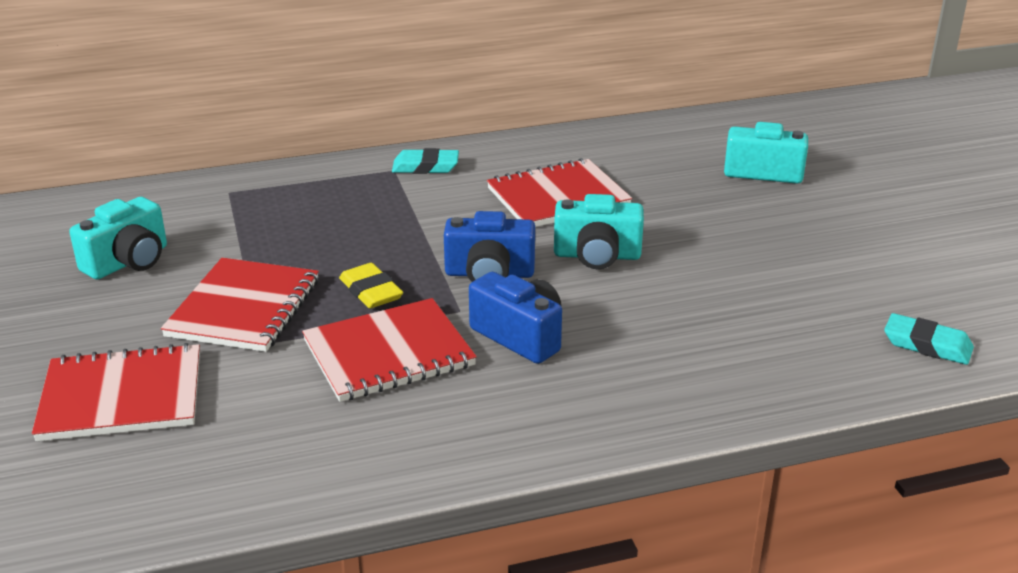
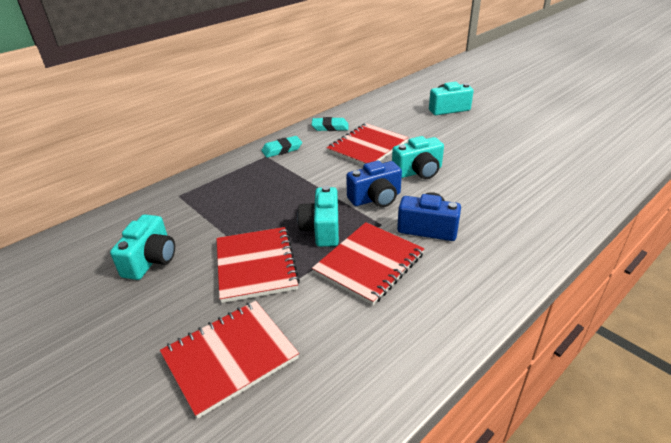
camera: 25 degrees left, 5 degrees up
yellow eraser [339,263,403,308] -> turquoise camera [297,186,339,247]
turquoise eraser [884,313,974,365] -> turquoise eraser moved to [312,117,348,131]

